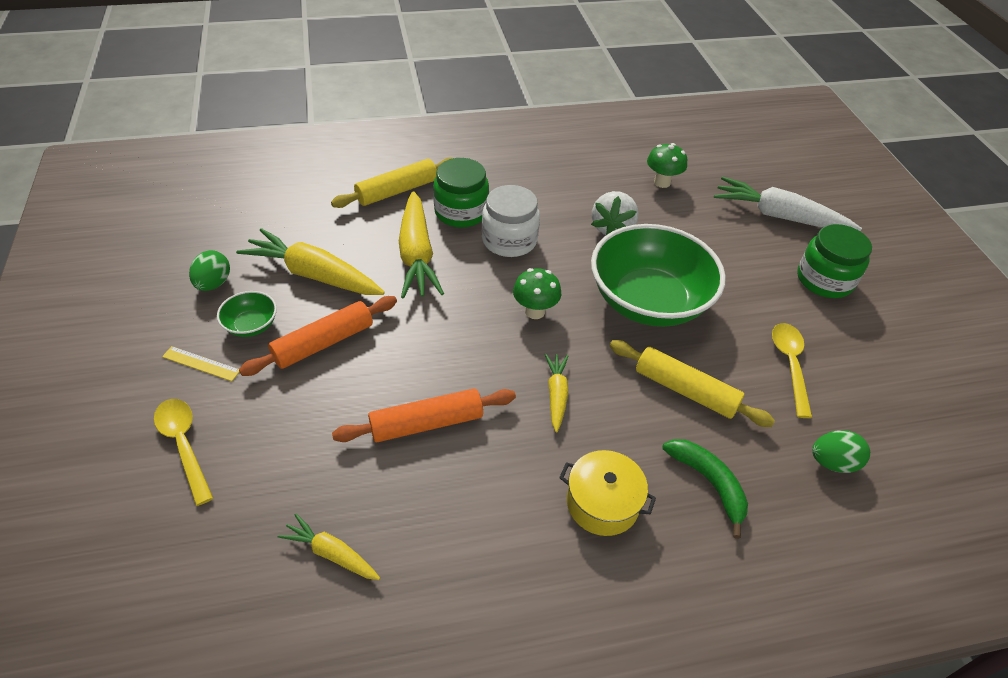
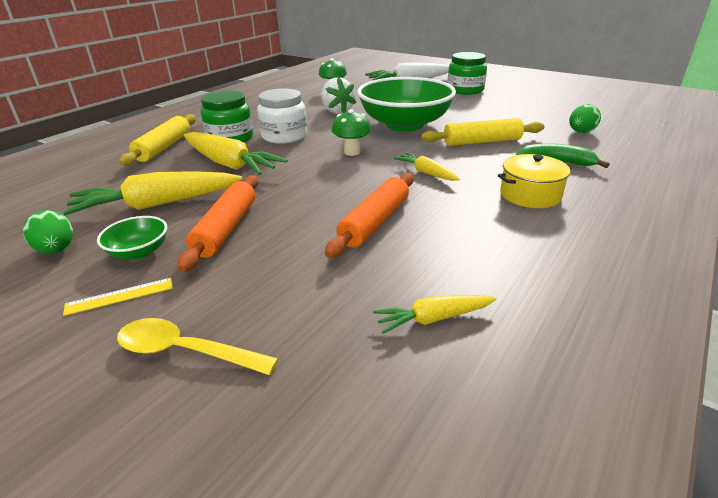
camera: 40 degrees left, 15 degrees down
yellow spoon [772,323,812,418] -> none

